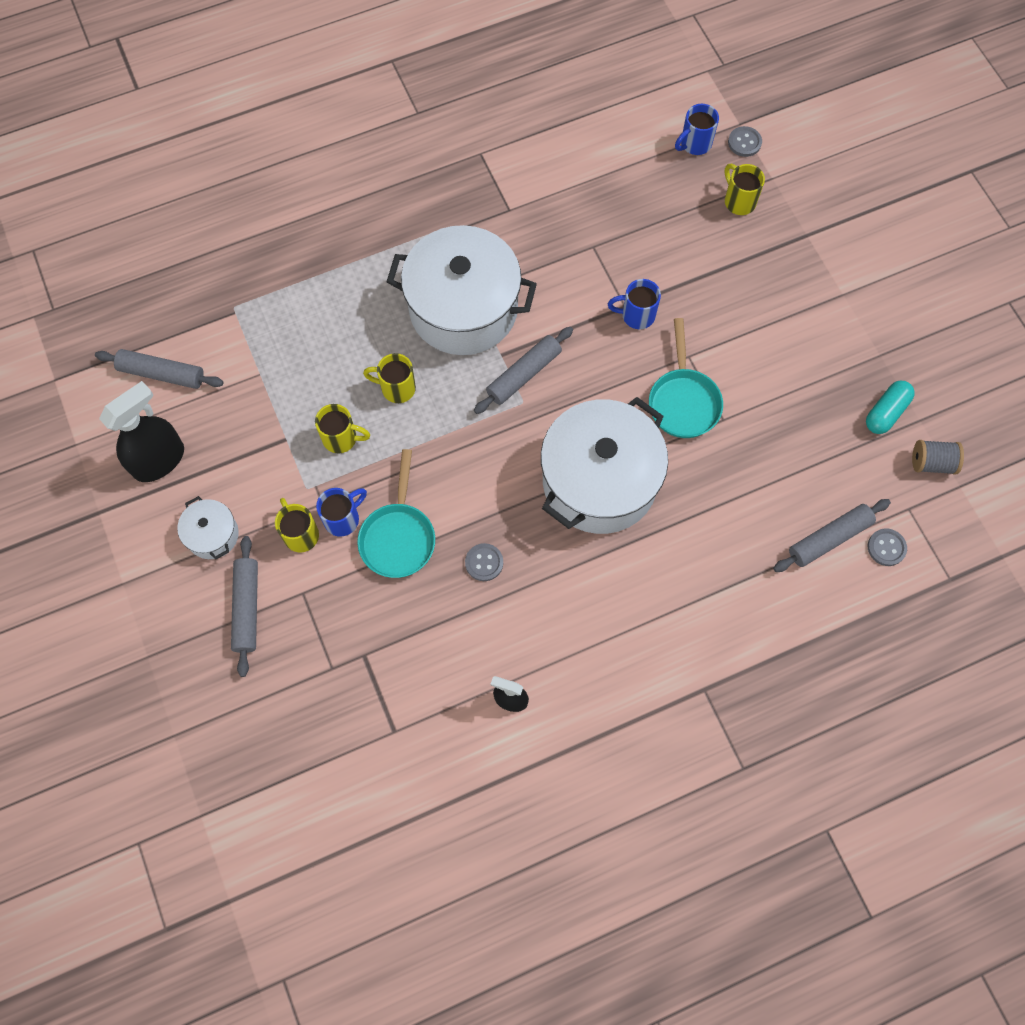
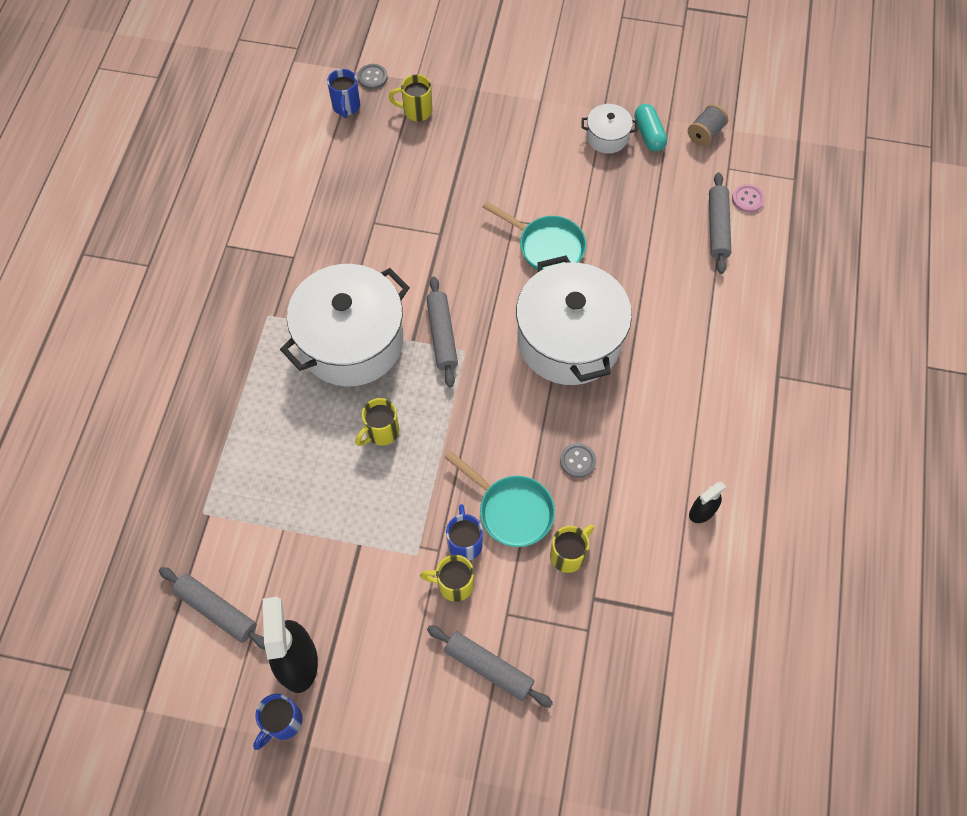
camera: 55 degrees left, 5 degrees down
grey rolling pin [95,349,223,389] -> grey rolling pin turned 75 degrees clockwise [159,567,265,649]
white pot [177,496,239,560] -> white pot moved to [581,104,638,153]
yellow mug [315,404,370,453] -> yellow mug moved to [550,525,594,573]
blue mug [608,279,661,329] -> blue mug moved to [253,694,303,750]
grey button [868,529,907,566] -> pink button [732,184,765,213]

